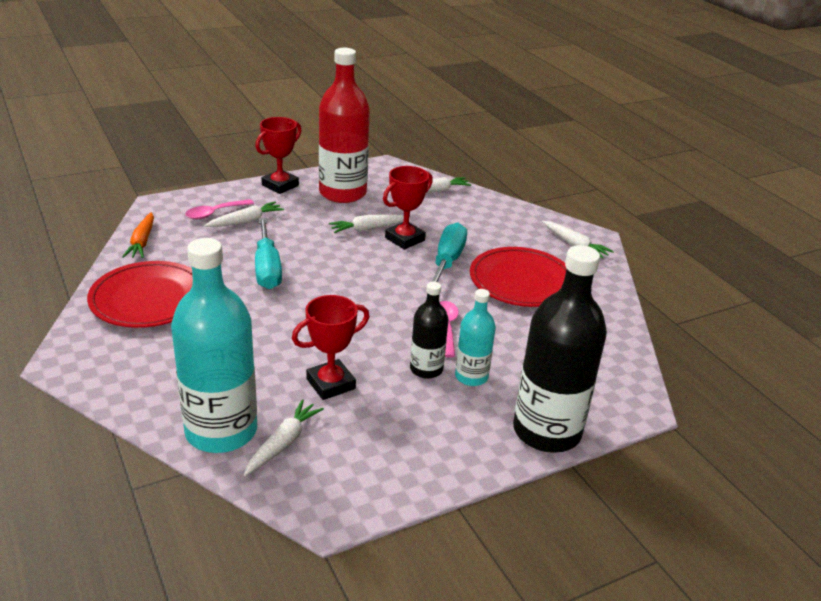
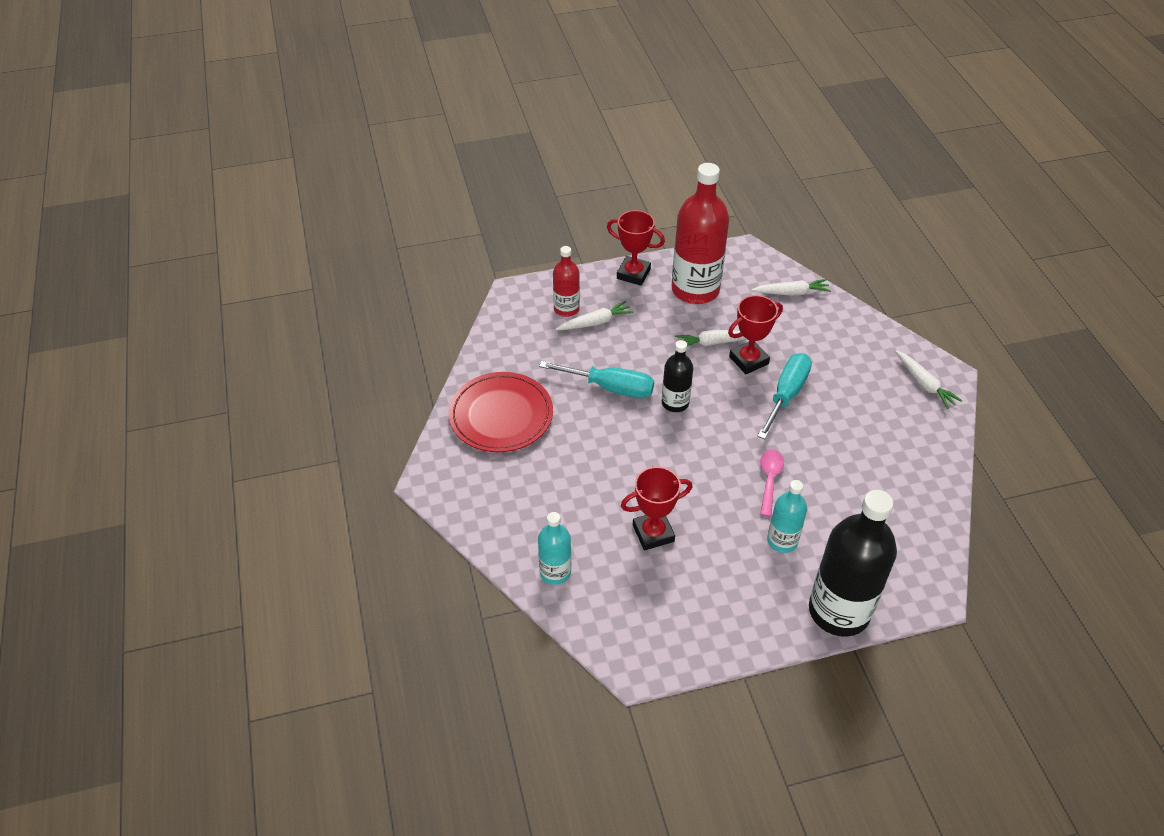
camera: 15 degrees right, 15 degrees up
orange carrot [122,212,154,258] -> none
turquoise bottle [171,238,257,453] -> turquoise bottle [538,512,571,585], size x0.52
pink spoon [185,199,254,219] -> red bottle [553,246,580,317]
white carrot [244,399,324,476] -> none
red trophy [255,117,302,194] -> red trophy turned 60 degrees clockwise [607,210,665,286]
turquoise screwdriver [255,218,282,289] -> turquoise screwdriver turned 75 degrees counterclockwise [539,361,654,398]
black bottle [410,282,448,379] -> black bottle moved to [662,340,693,412]
red plate [470,247,566,307] -> none

